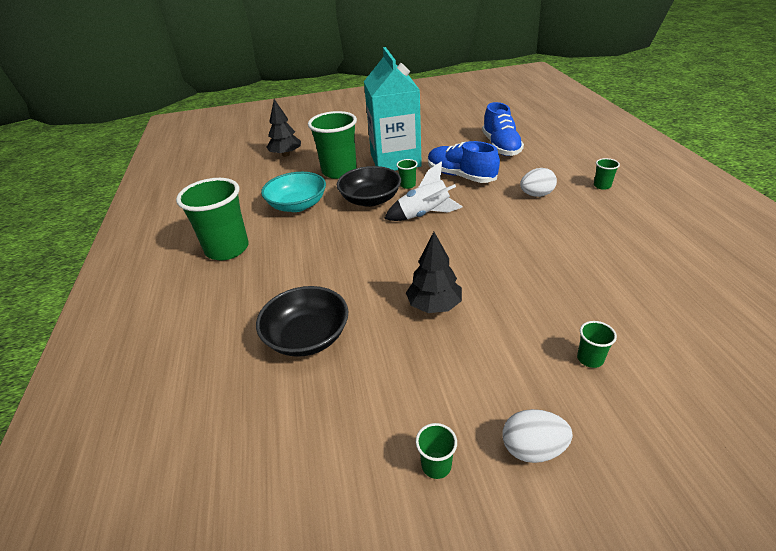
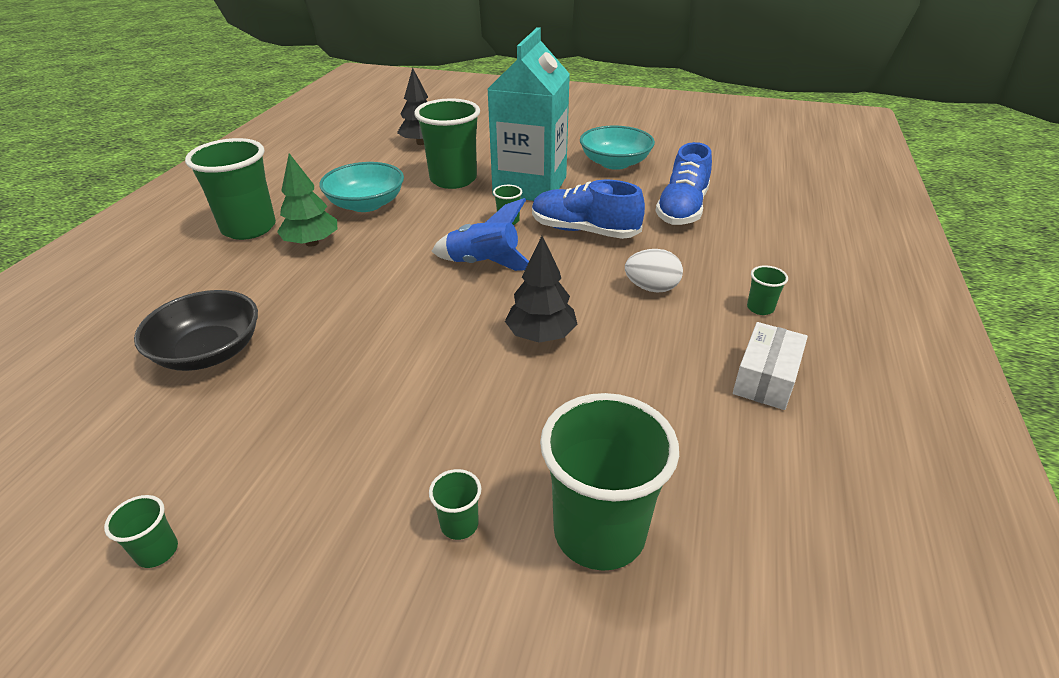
camera: 25 degrees right, 0 degrees up
black bowl [337,166,401,207] -> none
white rocket [384,161,462,221] -> blue rocket [431,198,529,271]
black tree [406,232,462,313] -> black tree moved to [505,236,578,343]
blue shoe [428,141,500,183] -> blue shoe turned 45 degrees counterclockwise [532,180,645,239]
white egg [502,409,573,463] -> none
none -> green tree [277,153,337,247]
none -> green cup [540,393,679,571]
none -> turquoise bowl [580,126,655,170]
none -> white box [733,322,808,410]

